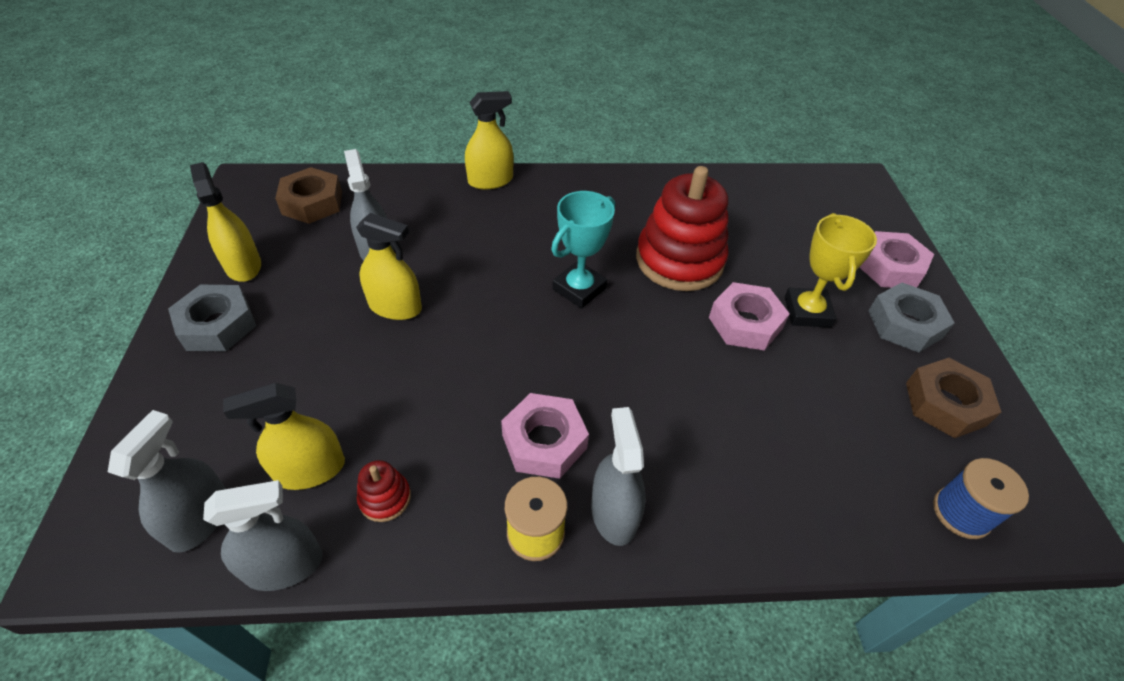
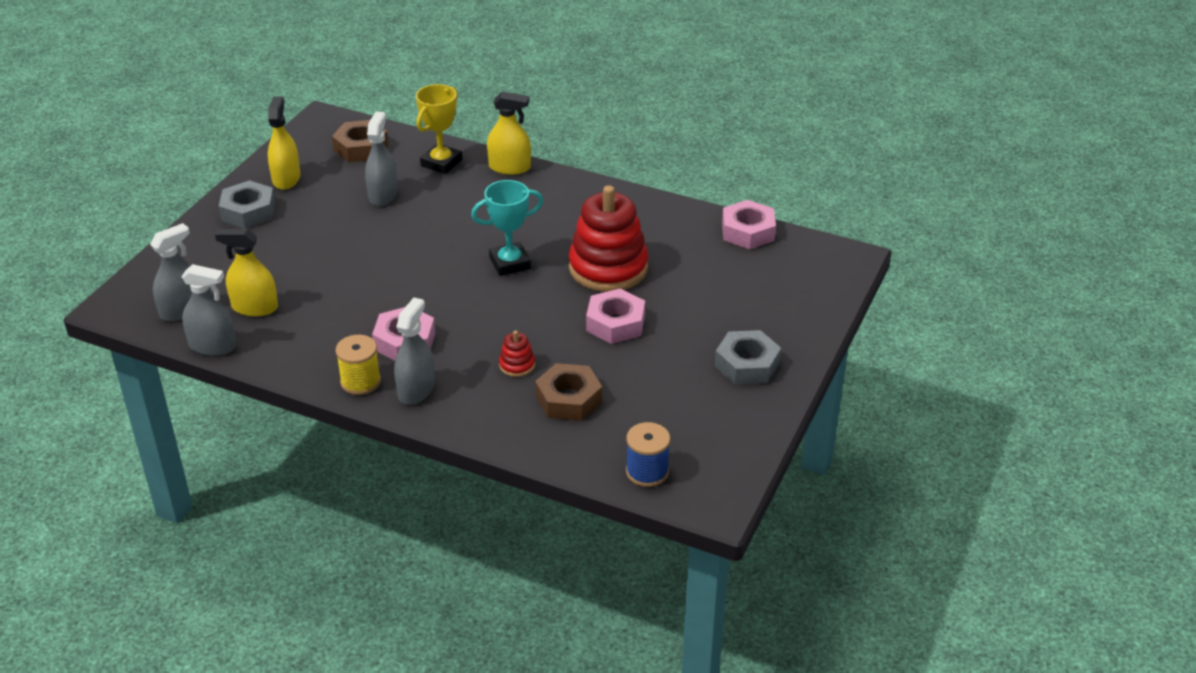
camera: 30 degrees right, 10 degrees down
yellow spray bottle [356,213,422,320] -> none
red stacking toy [357,460,411,522] -> red stacking toy moved to [499,330,535,377]
yellow trophy [785,213,877,328] -> yellow trophy moved to [416,84,462,174]
pink nut [859,231,934,288] -> pink nut moved to [722,200,776,249]
brown nut [906,358,1001,438] -> brown nut moved to [535,363,602,421]

